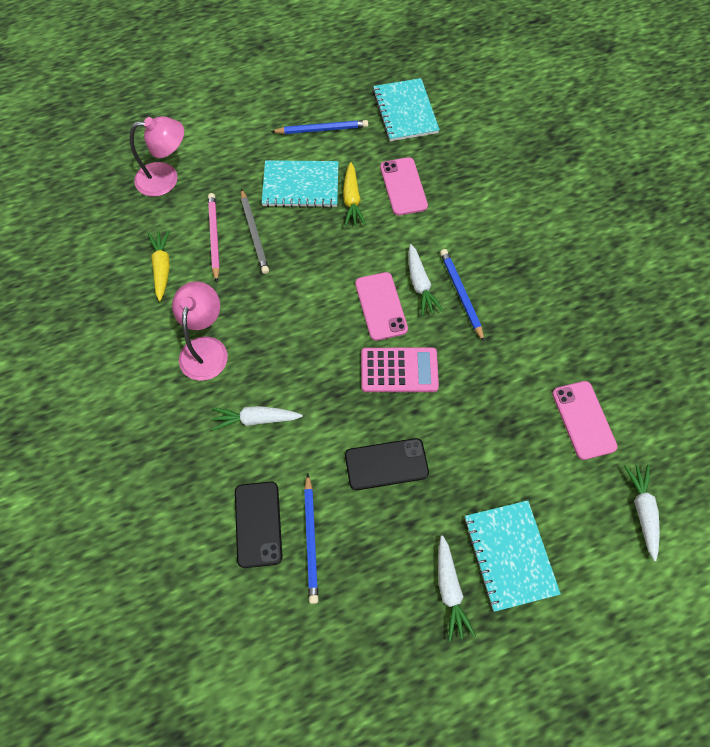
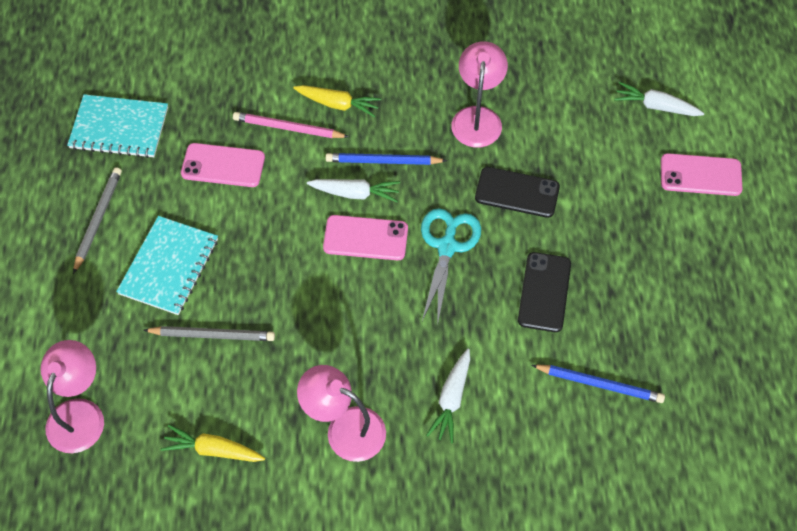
camera: 70 degrees left, 5 degrees down
pink pencil [208,193,220,283] -> pink pencil moved to [233,112,349,138]
black phone [235,481,282,568] -> black phone moved to [475,167,560,218]
blue pencil [271,120,368,134] -> grey pencil [73,167,122,274]
yellow carrot [343,162,366,226] -> yellow carrot moved to [293,85,381,117]
pink calculator [361,348,439,392] -> turquoise scissors [421,208,481,326]
white carrot [438,535,476,641] -> none
turquoise notebook [464,500,561,612] -> none
pink phone [552,381,618,460] -> pink phone moved to [661,153,742,196]
none -> pink lamp [451,41,508,148]

